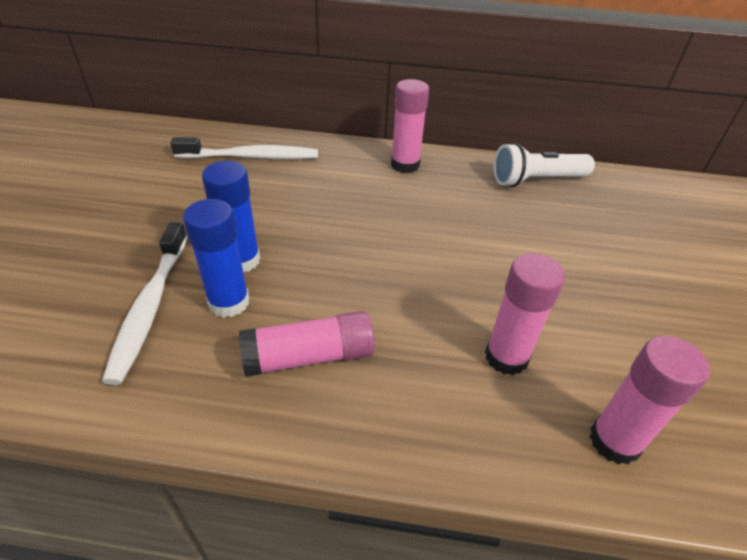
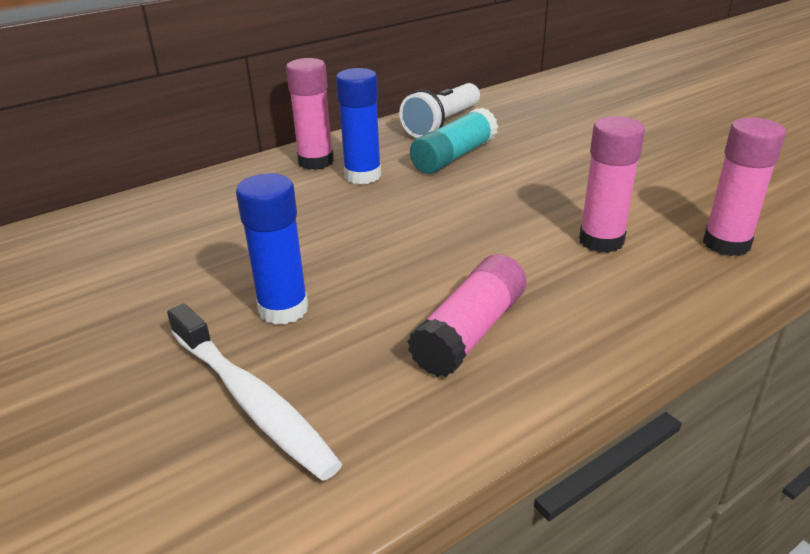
camera: 40 degrees left, 10 degrees down
white toothbrush [170,137,318,159] -> none
blue glue stick [183,199,250,318] -> blue glue stick moved to [336,68,381,184]
none -> turquoise glue stick [410,107,498,174]

